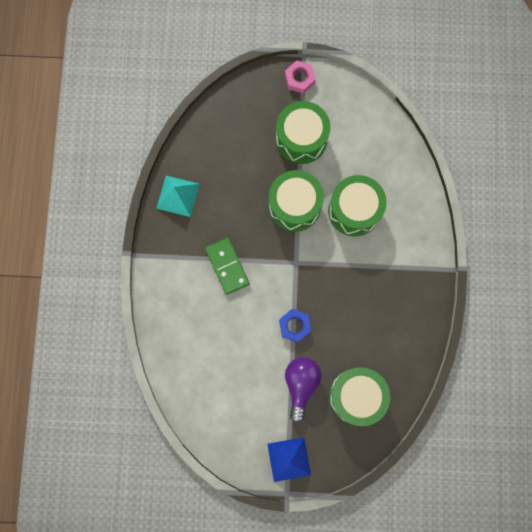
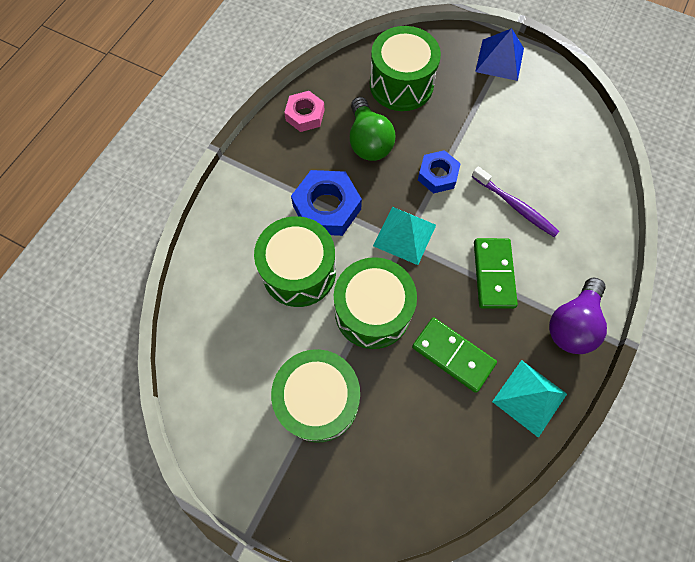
camera: 155 degrees left, 10 degrees down
pink nut [285,60,316,94] -> pink nut moved to [284,91,325,132]
purple light bulb [285,357,322,423] -> purple light bulb moved to [549,277,607,354]
none -> blue nut [291,170,362,236]
none -> green light bulb [350,97,395,161]
none -> turquoise pyramid [373,207,436,265]
none -> green domino [412,318,497,393]
none -> purple toothbrush [471,166,559,237]

